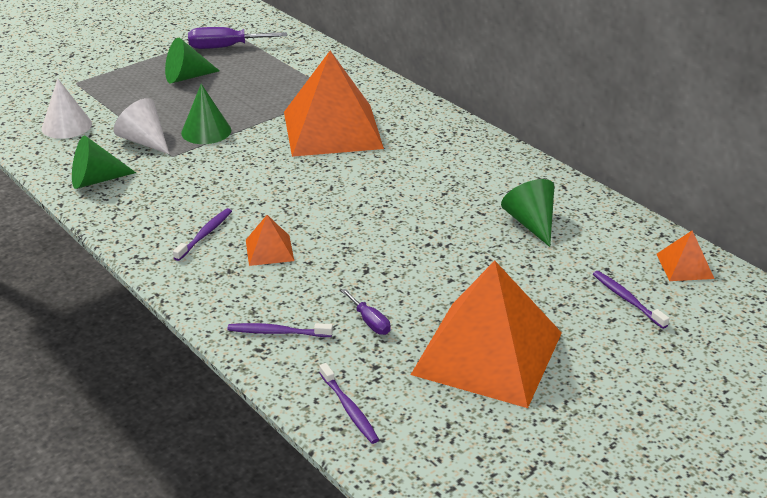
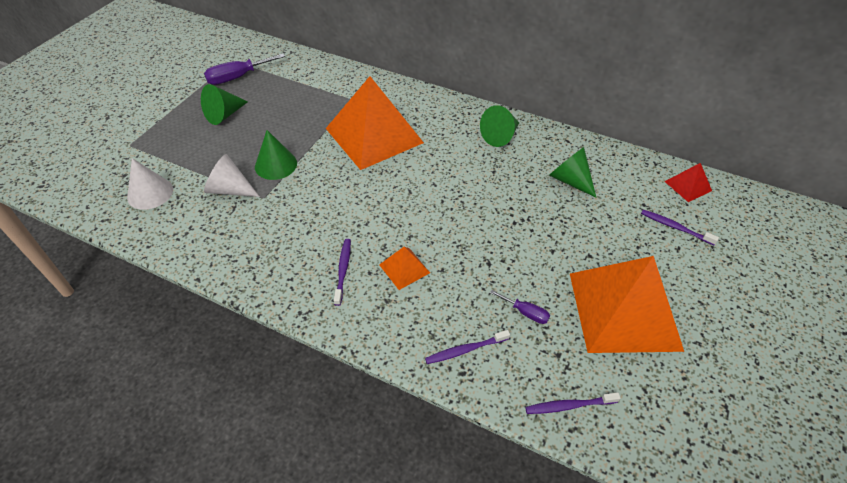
camera: 25 degrees left, 15 degrees up
green cone [72,136,136,189] -> green cone moved to [480,105,519,147]
purple toothbrush [320,363,379,444] -> purple toothbrush turned 135 degrees clockwise [525,392,621,414]
orange pyramid [657,230,714,281] -> red pyramid [664,163,712,202]

